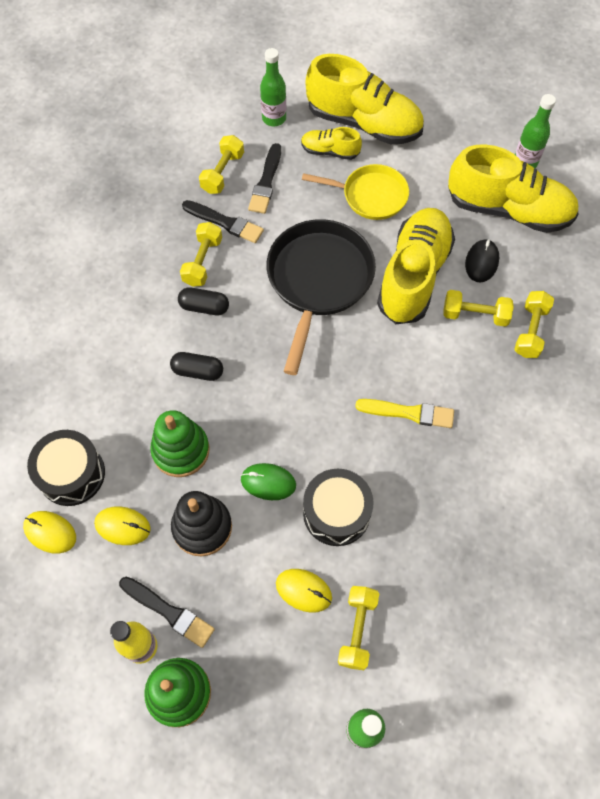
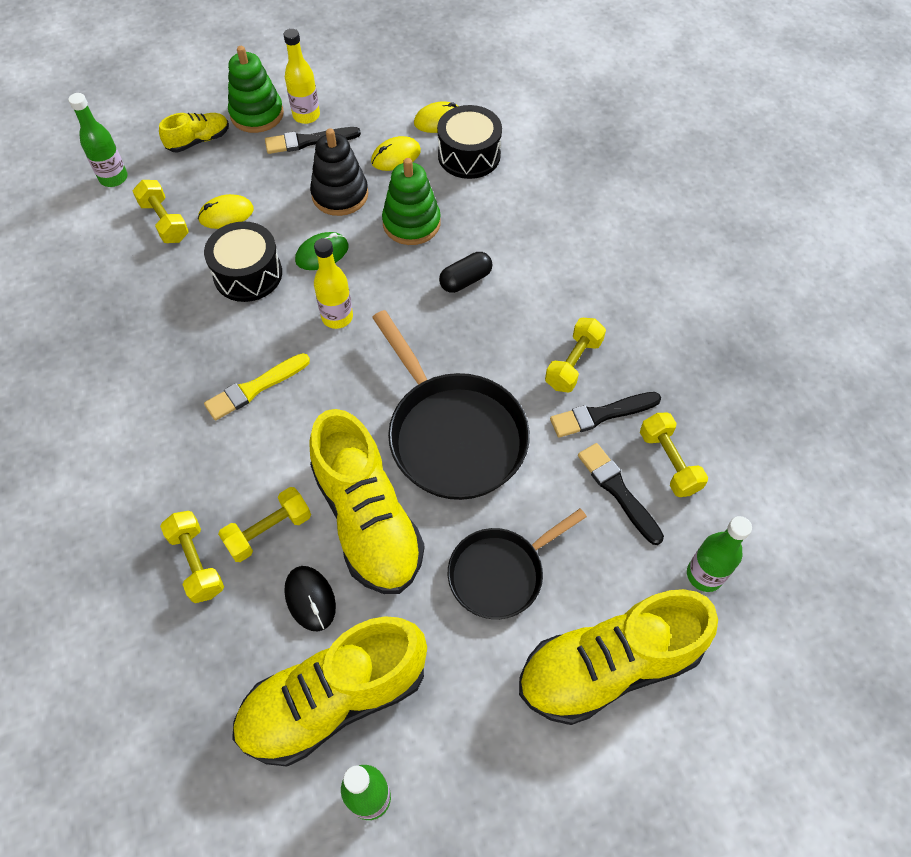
camera: 135 degrees right, 5 degrees down
black capsule [178,287,229,315] -> none
yellow dumbbell [180,222,222,287] -> yellow dumbbell turned 60 degrees clockwise [545,318,606,392]
yellow shoe [301,127,362,160] -> yellow shoe moved to [159,113,229,152]
yellow pan [302,164,409,220] -> black pan [448,508,587,619]
none -> yellow bottle [314,238,353,329]

